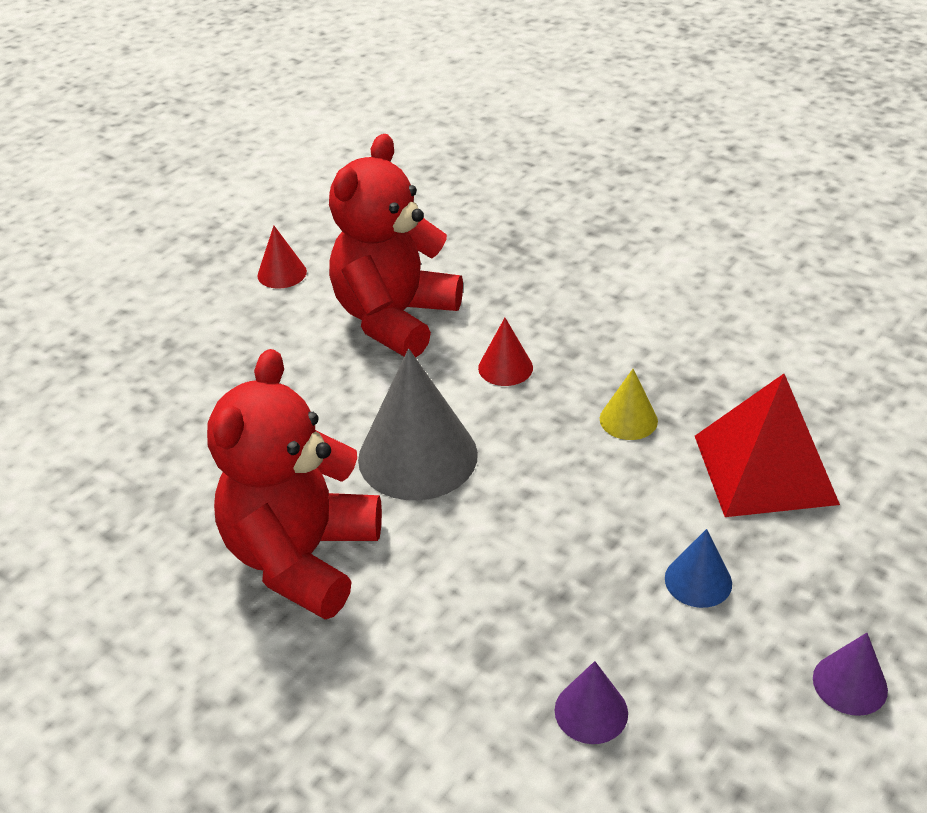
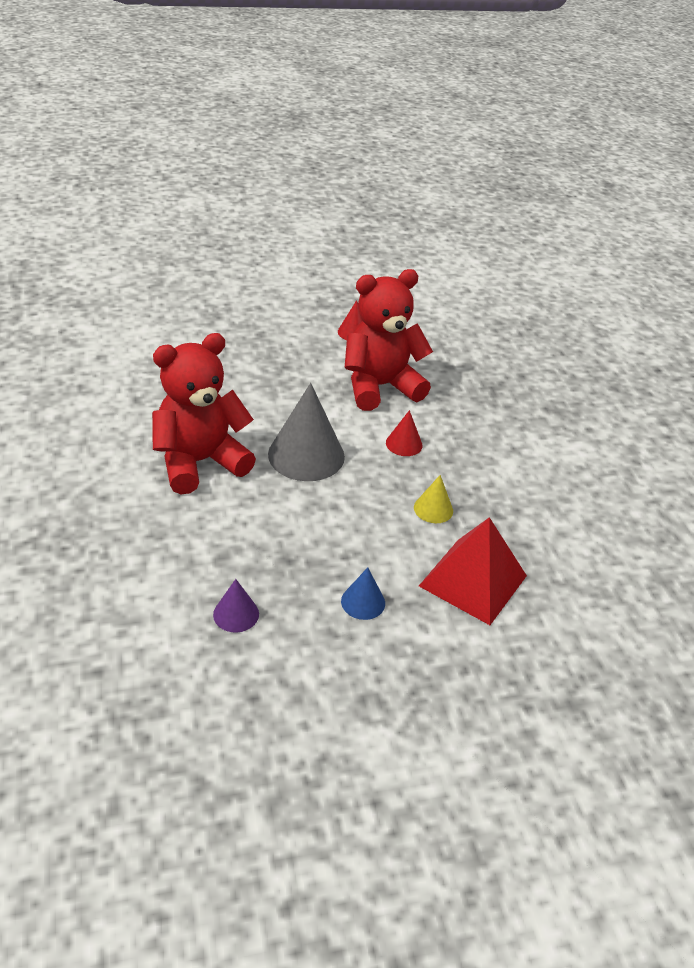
camera: 35 degrees right, 0 degrees up
purple cone [813,633,888,716] -> none

